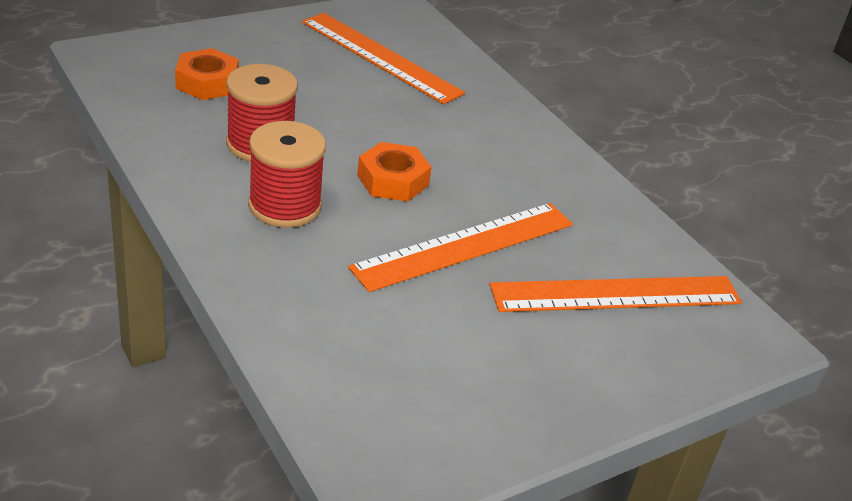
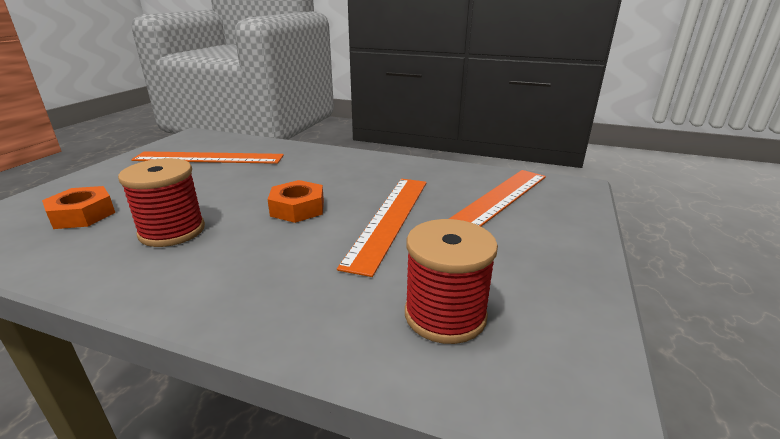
camera: 35 degrees left, 10 degrees down
red spool [248,121,326,228] -> red spool moved to [405,219,498,344]

